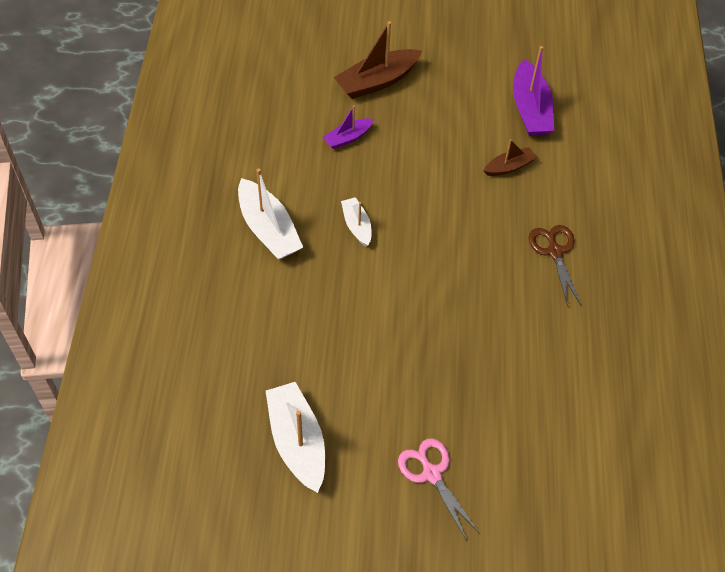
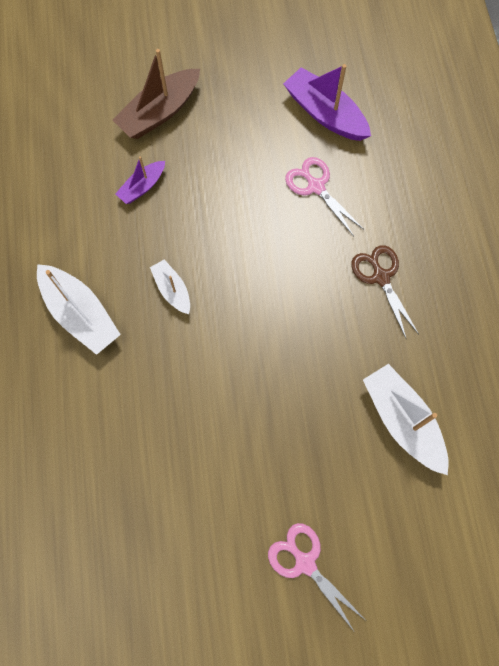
camera: 10 degrees left, 15 degrees up
white boat [266,382,325,493] -> white boat moved to [363,364,449,475]
brown boat [484,139,537,176] -> pink scissors [285,157,363,236]
purple boat [513,46,554,136] -> purple boat turned 150 degrees clockwise [283,64,371,141]

